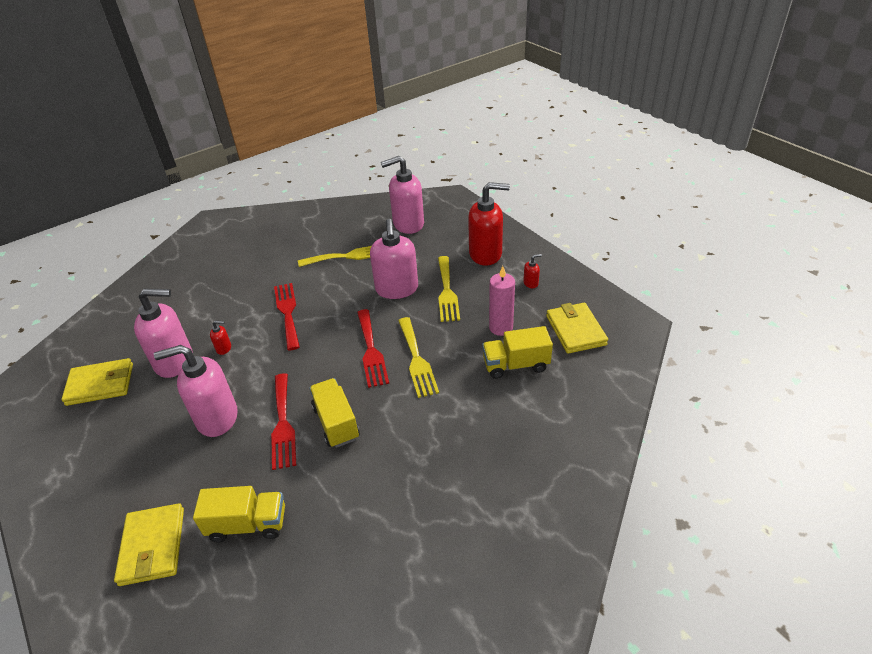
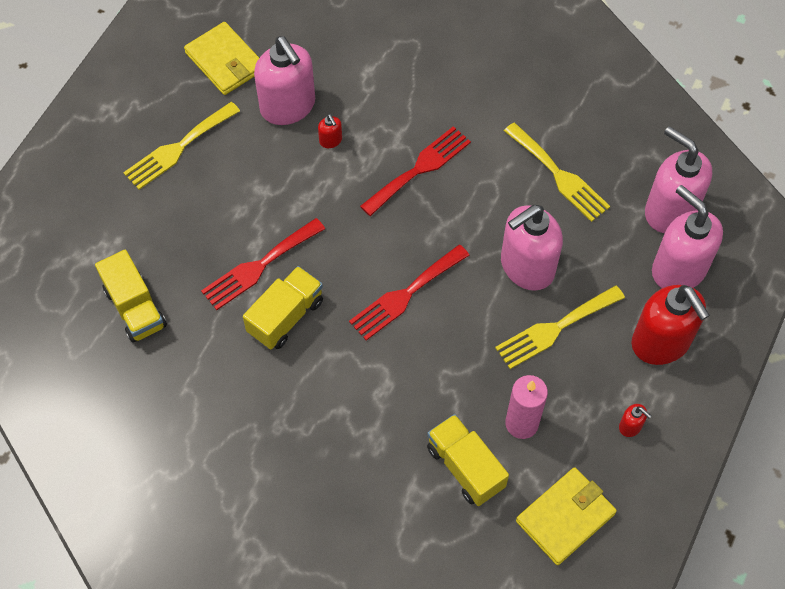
camera: 60 degrees right, 20 degrees up
yellow wallet [114,503,184,586] -> none
pink soap dispenser [154,345,238,437] -> pink soap dispenser moved to [652,185,723,288]
yellow fork [398,317,439,398] -> yellow fork moved to [123,102,240,190]

